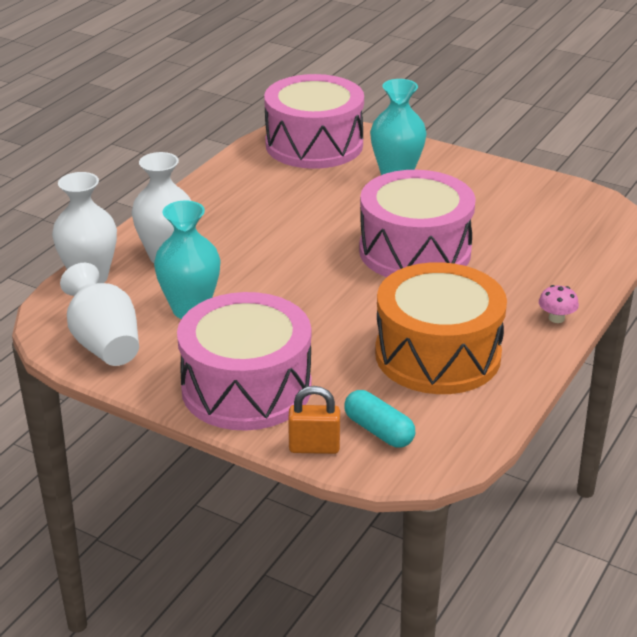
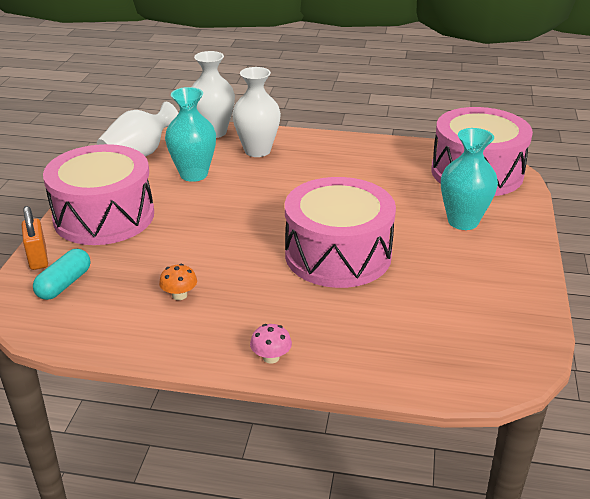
camera: 70 degrees right, 0 degrees up
orange drum [375,262,507,394] -> orange mushroom [159,264,197,300]

